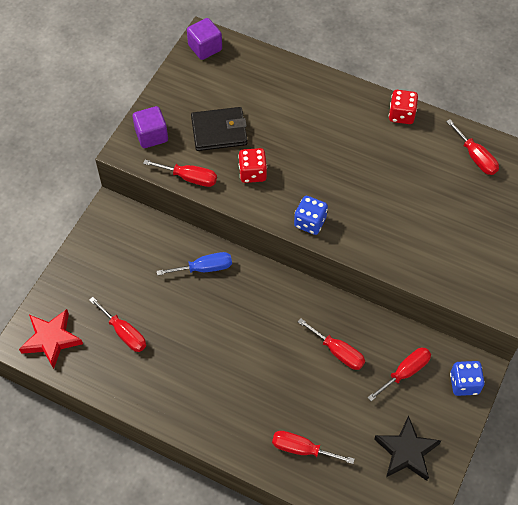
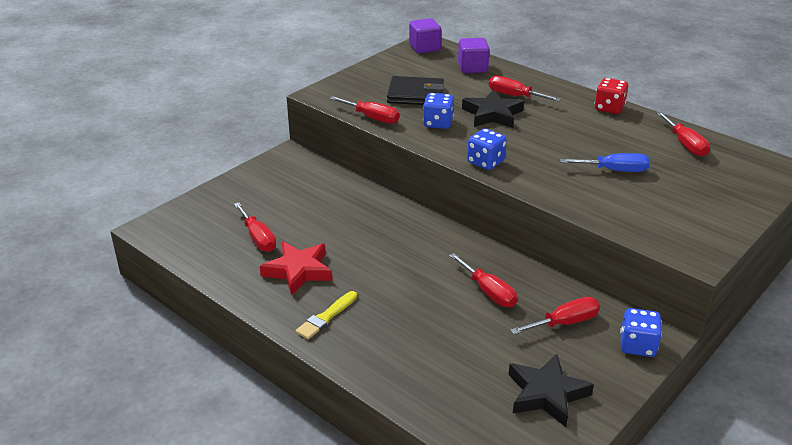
camera: 15 degrees right, 25 degrees down
red star [19,309,83,369] -> red star moved to [260,241,332,296]
purple cube [133,106,168,148] -> purple cube moved to [458,38,490,73]
blue screwdriver [157,252,232,276] -> blue screwdriver moved to [560,153,650,172]
red dice [238,148,267,183] -> blue dice [423,93,454,129]
red screwdriver [272,431,355,464] -> red screwdriver moved to [489,76,561,102]
none -> yellow brush [296,291,357,339]
none -> black star [462,90,524,128]

